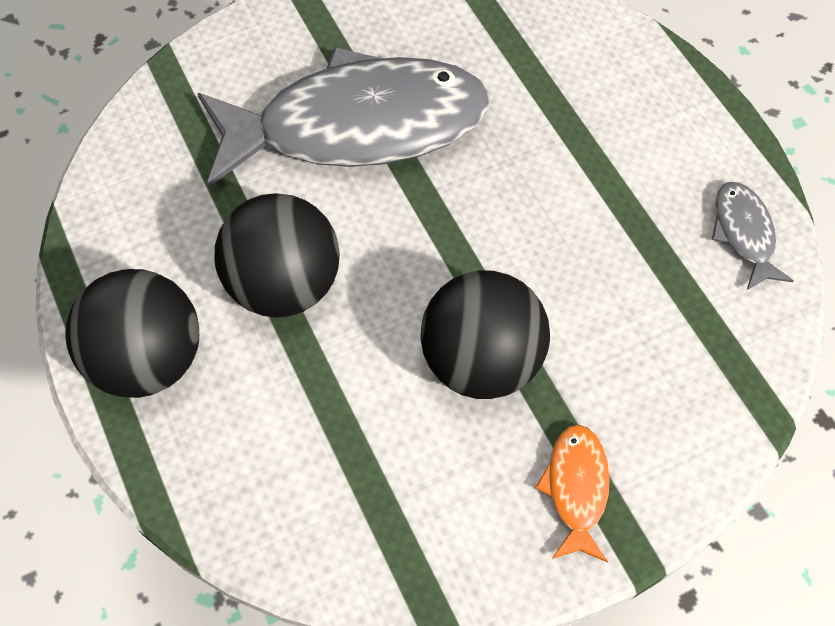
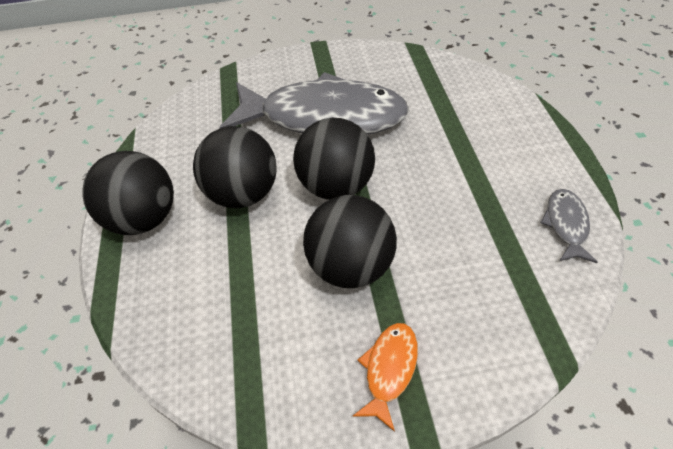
camera: 20 degrees right, 10 degrees down
none -> black ball [293,118,375,200]

